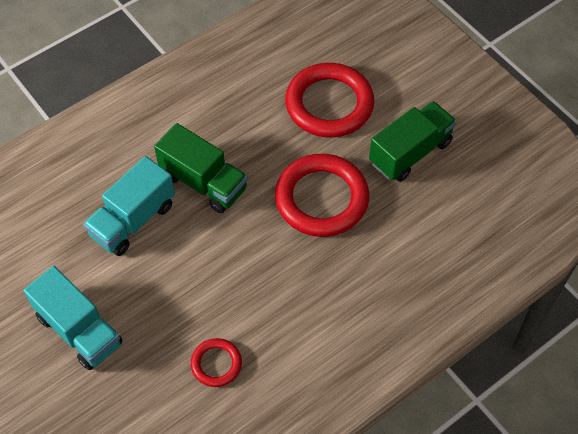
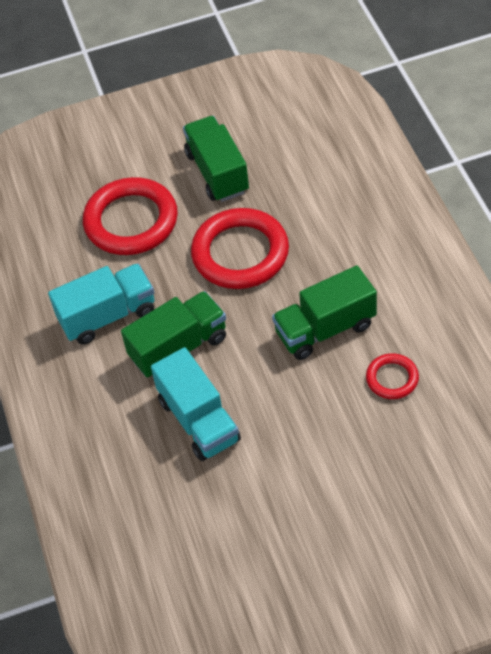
camera: 65 degrees left, 5 degrees down
turquoise truck [24,266,123,370] -> turquoise truck moved to [48,264,155,345]
none -> green truck [272,266,377,360]

